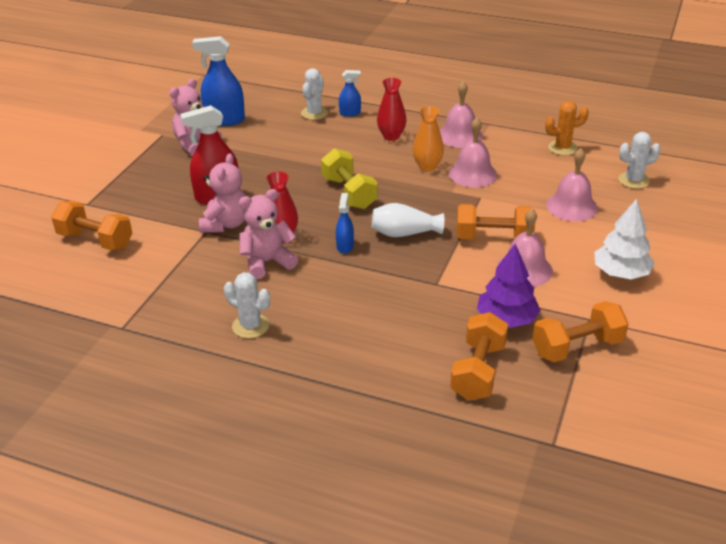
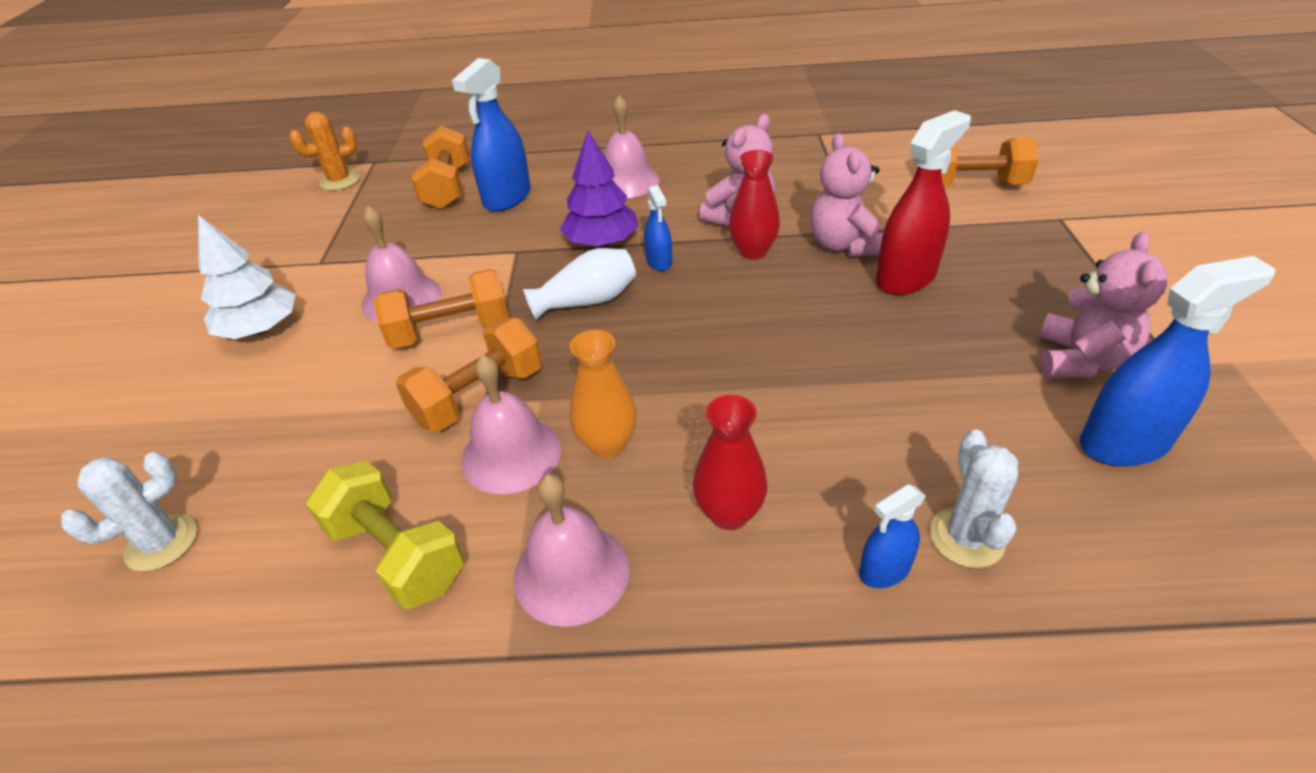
camera: 160 degrees right, 5 degrees up
white cactus [224,272,270,338] -> none
yellow dumbbell [321,148,378,209] -> yellow dumbbell moved to [306,461,464,609]
purple tree [477,244,541,328] -> purple tree moved to [560,131,639,247]
orange dumbbell [533,301,629,362] -> orange dumbbell moved to [396,318,542,432]
orange cactus [545,101,589,155] -> orange cactus moved to [289,112,359,190]
pink bell [546,148,598,221] -> pink bell moved to [604,95,660,198]
none -> blue spray bottle [452,58,531,212]

